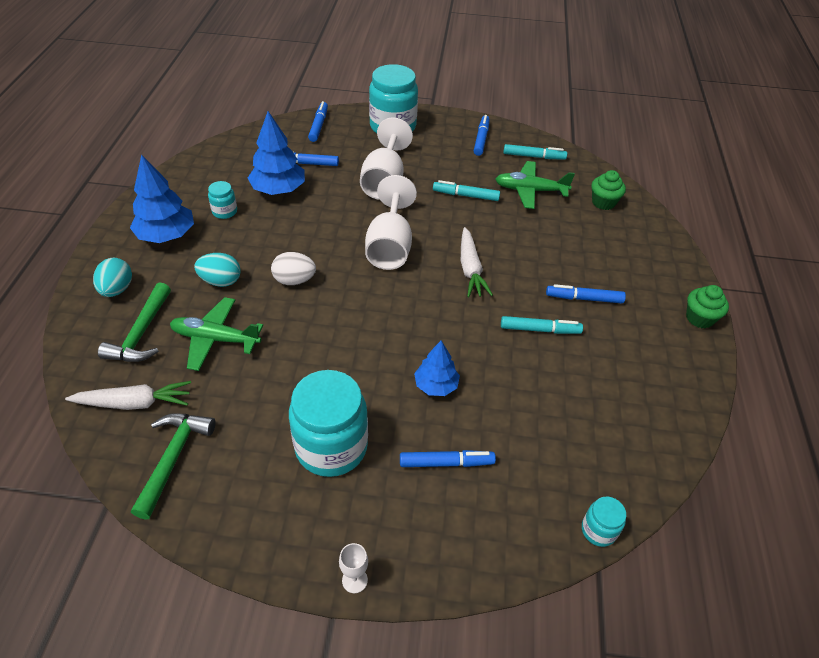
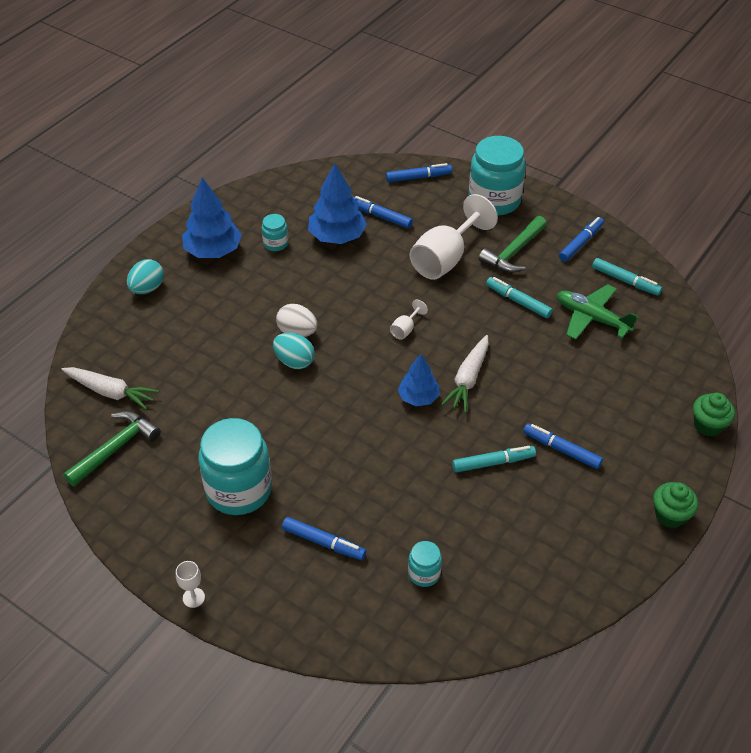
camera: 30 degrees right, 0 degrees up
green hammer [98,282,171,362] -> green hammer moved to [479,216,547,273]
green plane [170,297,263,371] -> none
turquoise egg [194,253,241,287] -> turquoise egg moved to [273,333,315,369]
blue marker [308,101,328,142] -> blue marker turned 45 degrees clockwise [386,163,452,182]
white goblet [365,175,417,270] -> white goblet [390,300,428,340], size x0.42
blue tree [414,340,460,396] -> blue tree moved to [398,354,440,406]
turquoise marker [501,316,583,334] -> turquoise marker turned 45 degrees counterclockwise [452,446,536,472]
turquoise jar [582,496,626,547] -> turquoise jar moved to [408,541,442,587]
green cupcake [591,170,626,210] -> green cupcake moved to [693,393,735,437]

